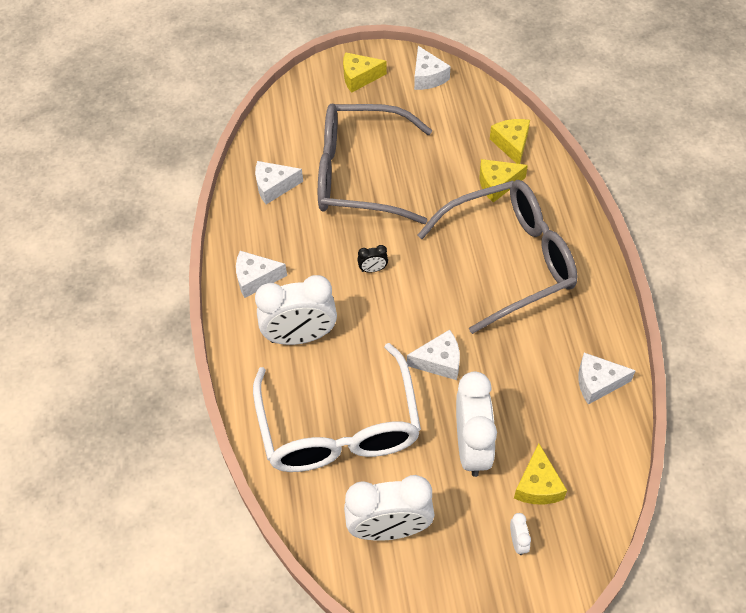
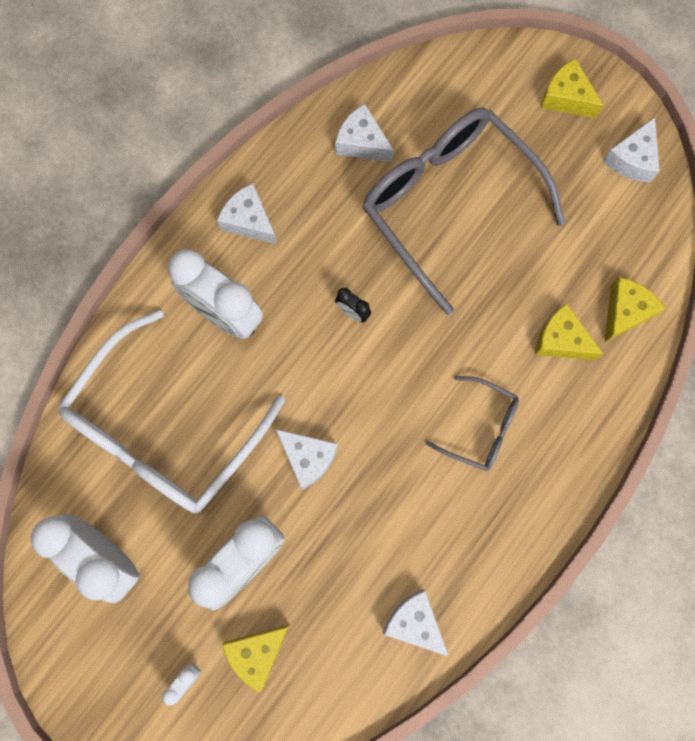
camera: 45 degrees right, 20 degrees up
grey glasses [417,180,577,334] -> grey glasses [426,376,519,471], size x0.47

